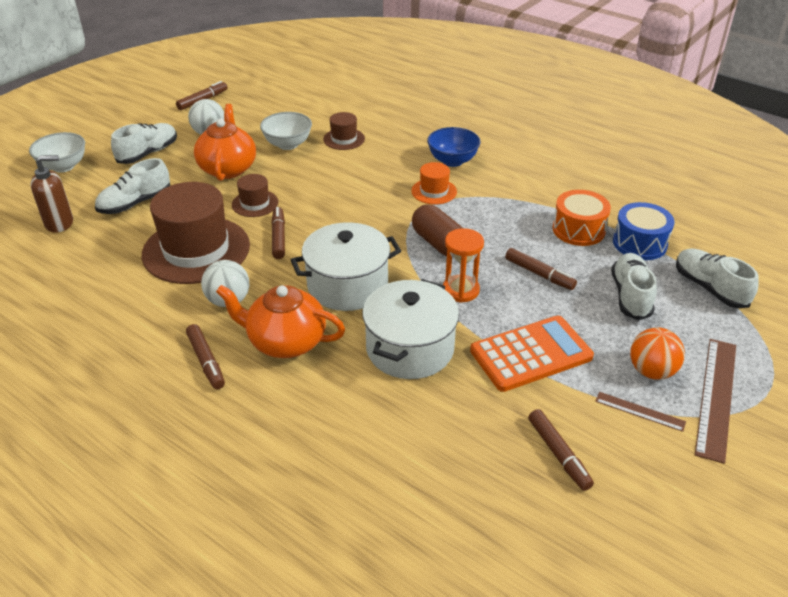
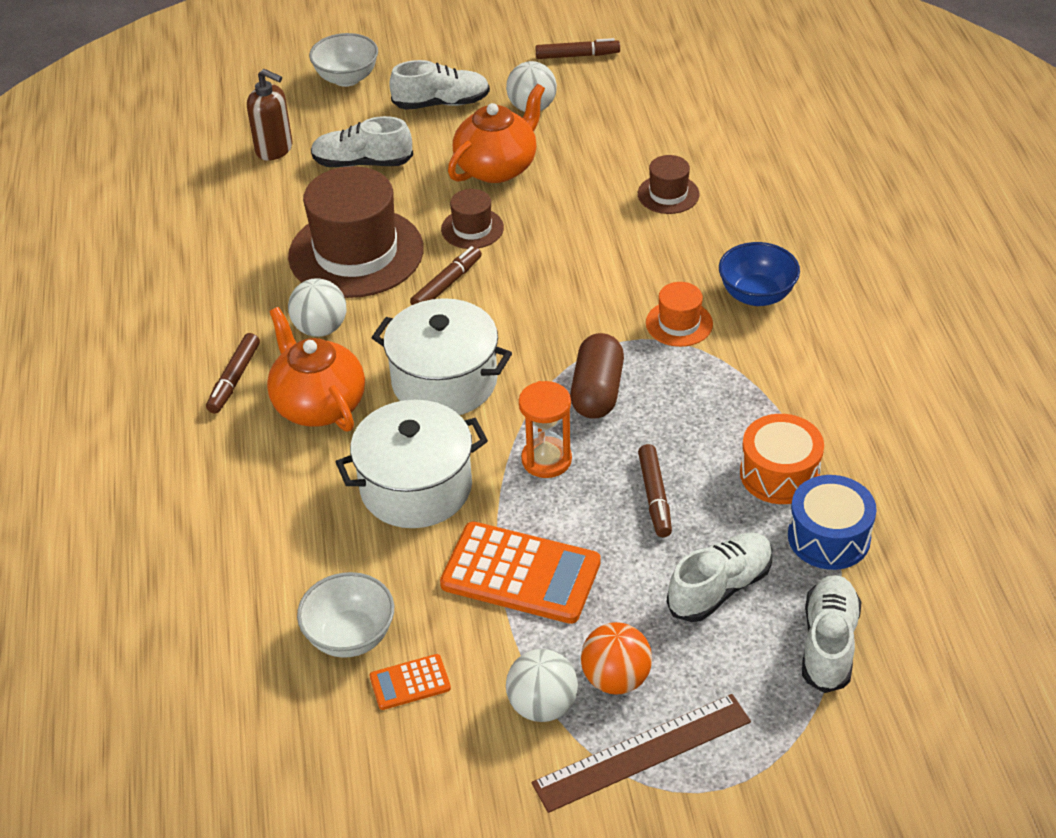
camera: 45 degrees right, 5 degrees up
white bowl [260,112,312,150] -> white bowl moved to [297,572,394,658]
brown marker [528,409,594,491] -> orange calculator [370,654,451,710]
brown ruler [595,392,686,432] -> white ball [506,649,578,722]

